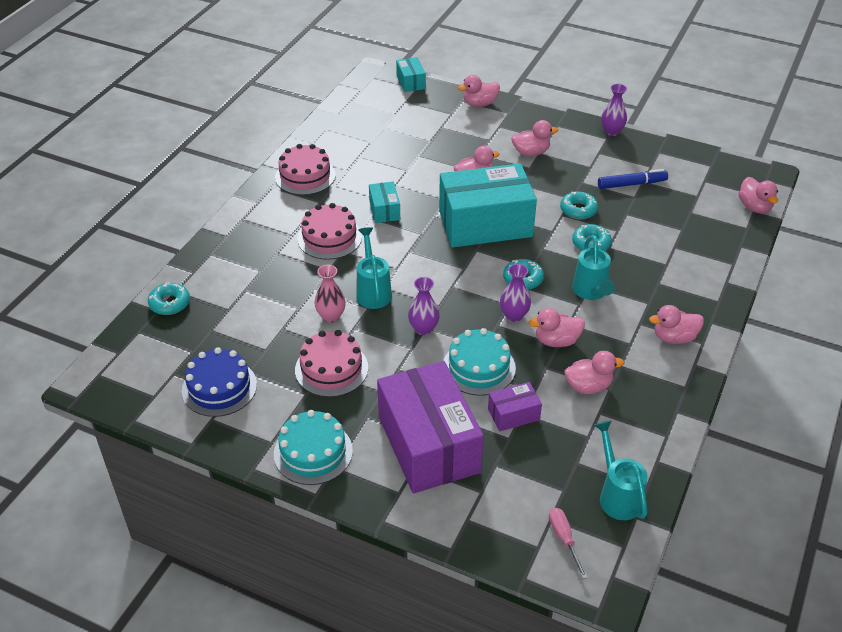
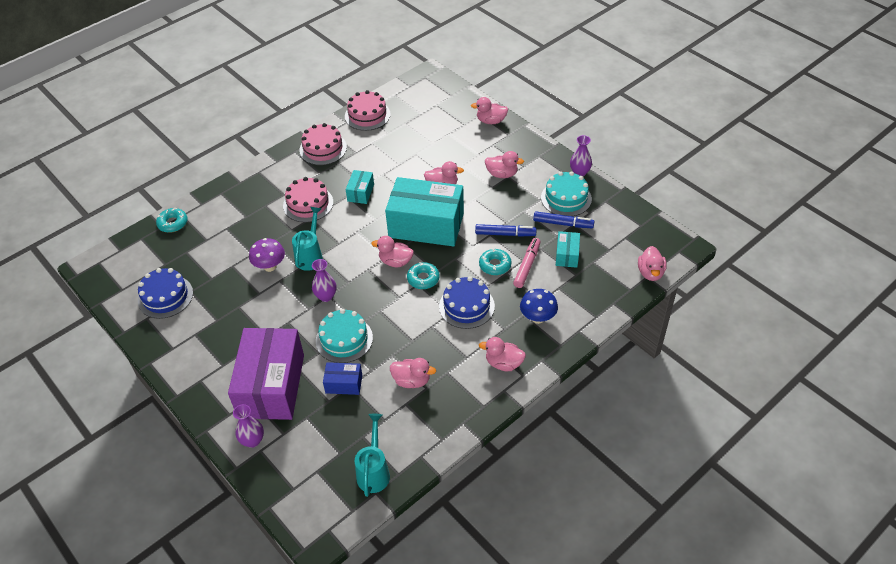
camera: 25 degrees right, 5 degrees up
turquoise cake [274,410,353,485] -> turquoise cake moved to [541,171,592,216]
pink cake [295,330,368,397] -> pink cake moved to [345,90,391,131]
pink vase [315,265,346,323] -> purple mushroom [249,238,285,272]
turquoise box [396,57,426,92] -> turquoise box moved to [556,231,580,268]
purple box [488,382,542,431] -> blue box [323,362,362,395]
purple vase [500,264,531,322] -> purple vase moved to [233,404,264,448]
pink duck [529,308,585,347] -> pink duck moved to [371,236,414,267]
pink screwdriver [549,508,588,579] -> none
turquoise donut [560,192,598,220] -> blue marker [475,224,537,237]
turquoise watering can [572,235,615,300] -> blue cake [439,276,495,329]
none -> pink marker [513,238,540,288]
none -> blue mushroom [520,289,558,324]

